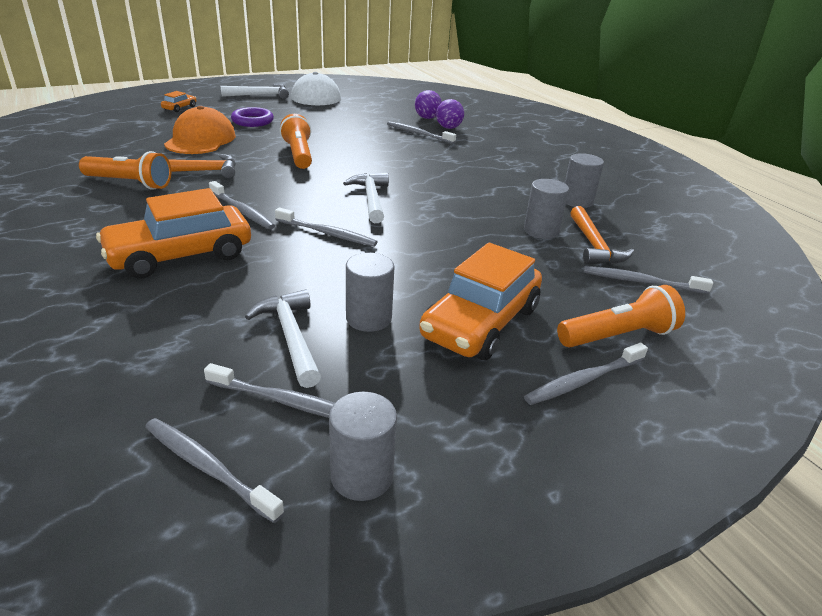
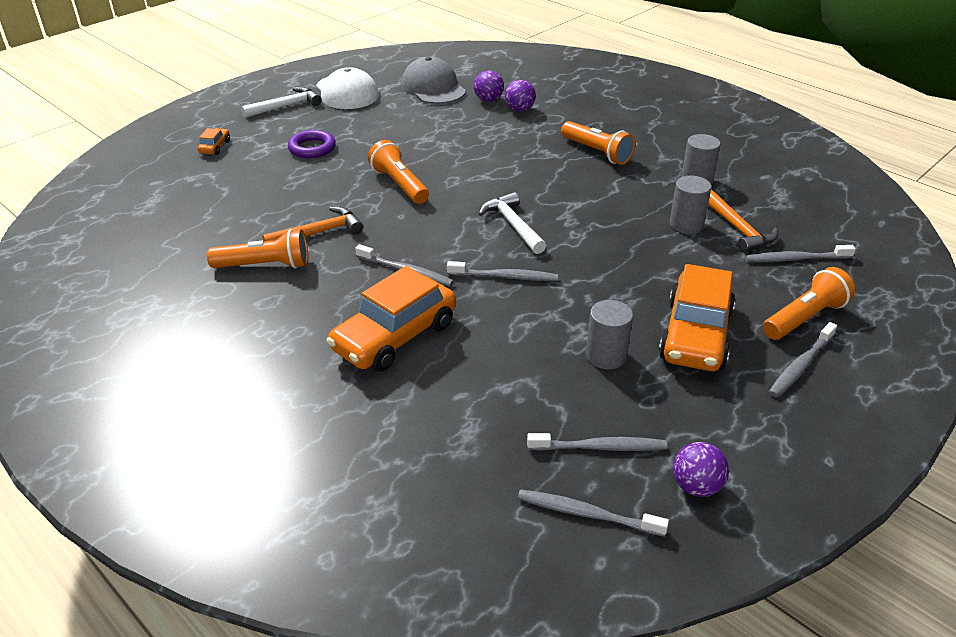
camera: 15 degrees left, 5 degrees up
orange cap [164,106,236,154] -> none
white hammer [245,289,321,388] -> none
grey cylinder [329,392,397,501] -> purple ball [673,442,729,497]
grey toothbrush [387,121,456,144] -> none
none -> grey cap [401,57,466,104]
none -> orange flashlight [561,121,636,165]

